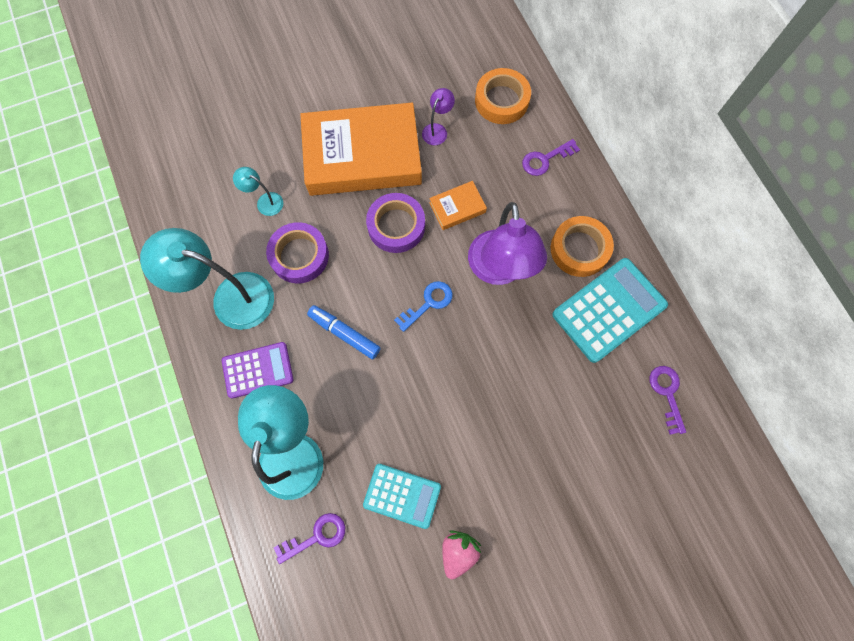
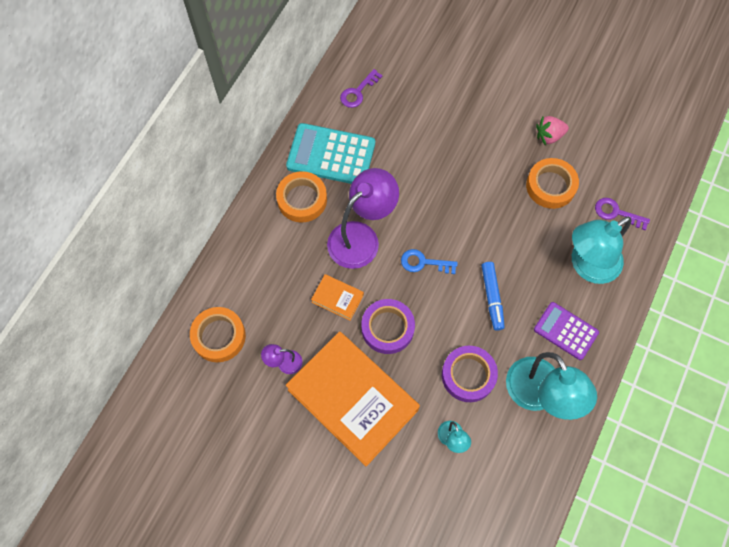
camera: 130 degrees left, 5 degrees down
turquoise calculator [363,464,441,529] -> orange tape [526,158,579,209]
purple key [522,139,580,176] -> none

